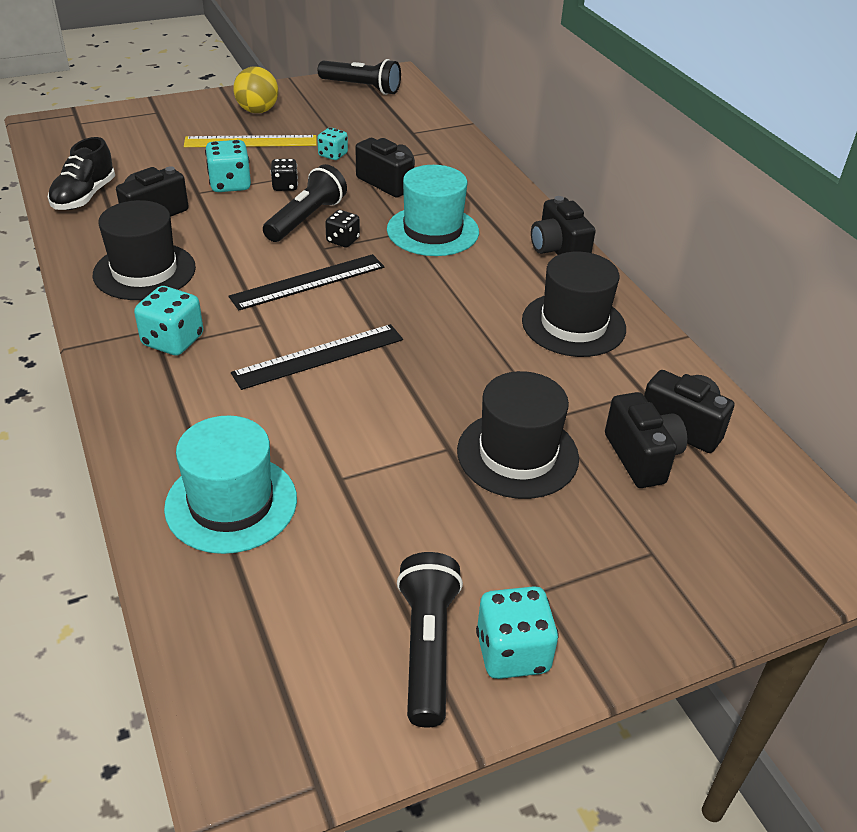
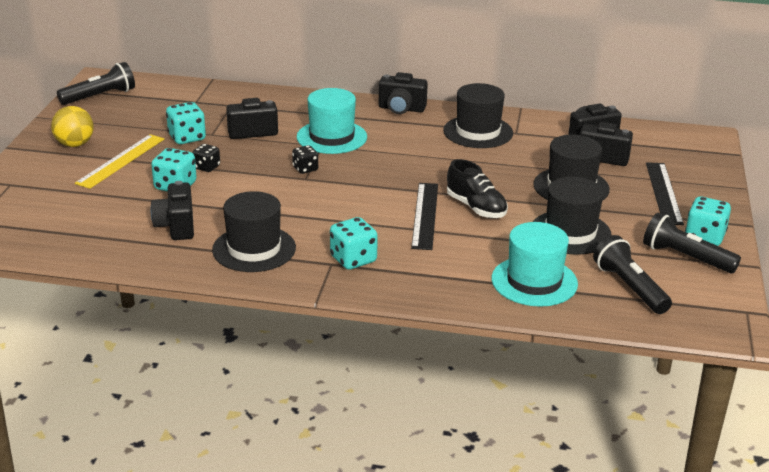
camera: 55 degrees left, 10 degrees down
black shoe [48,137,115,210] -> black shoe moved to [447,159,508,218]
black ruler [229,254,384,310] -> black ruler moved to [646,162,684,225]
black flashlight [263,164,347,242] -> black flashlight moved to [593,235,672,314]
turquoise dice [317,127,348,160] -> turquoise dice [166,102,206,144], size x1.58
none -> black hat [533,177,612,255]

